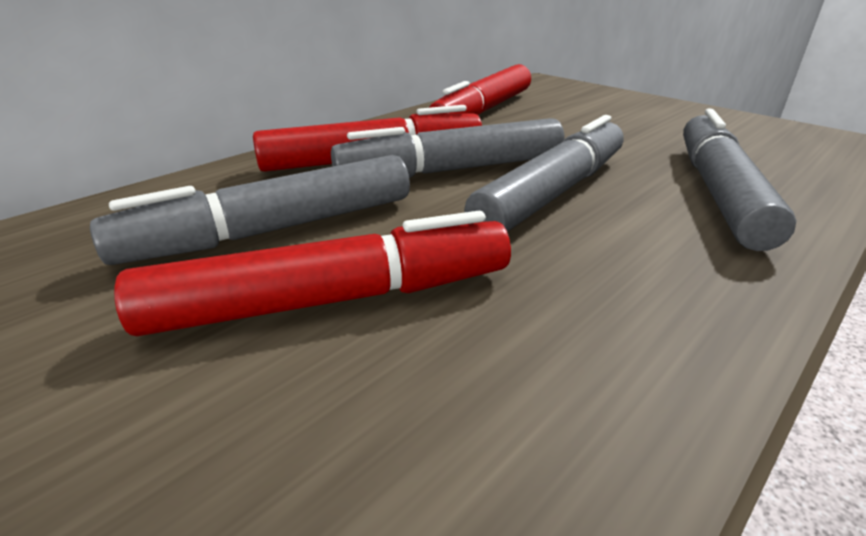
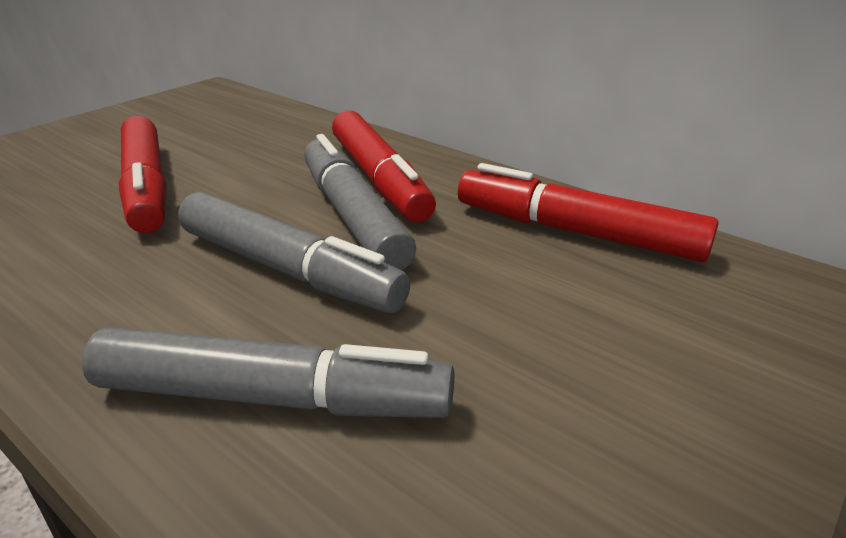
camera: 85 degrees right, 0 degrees up
grey marker [90,155,410,265] -> none

